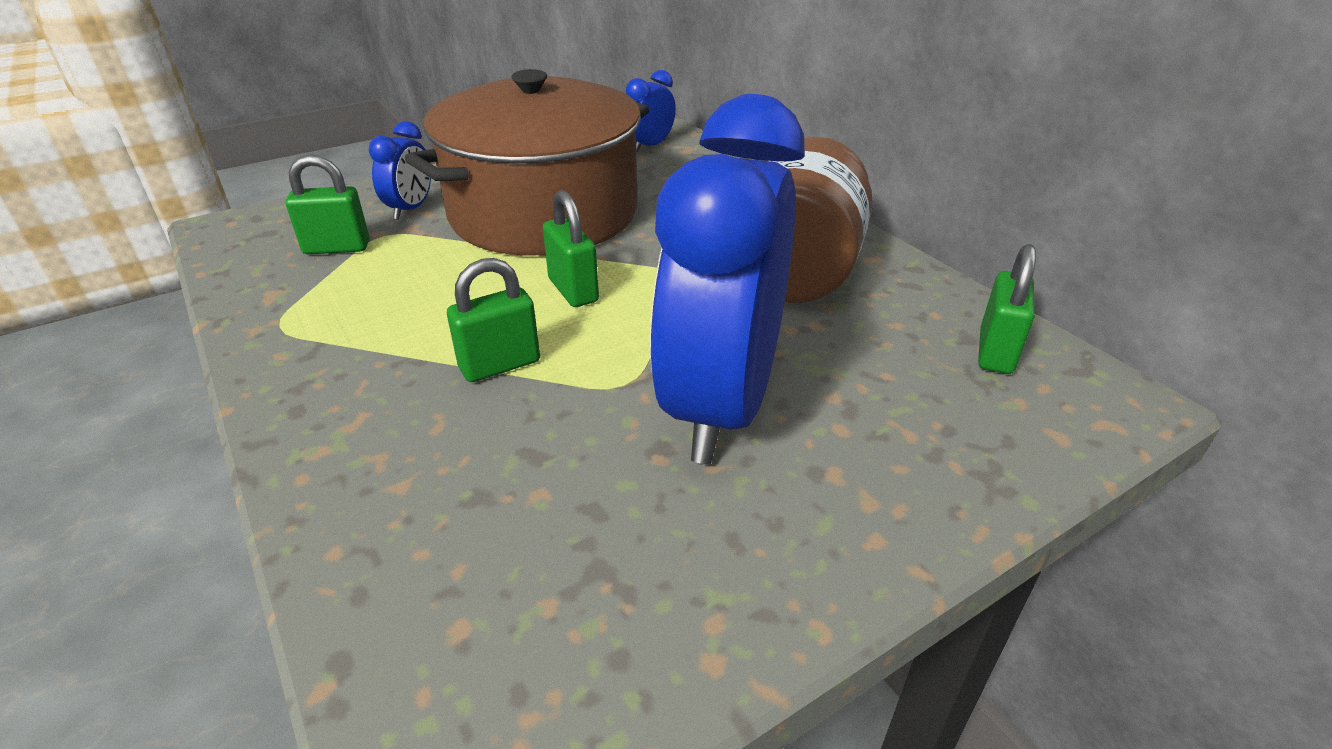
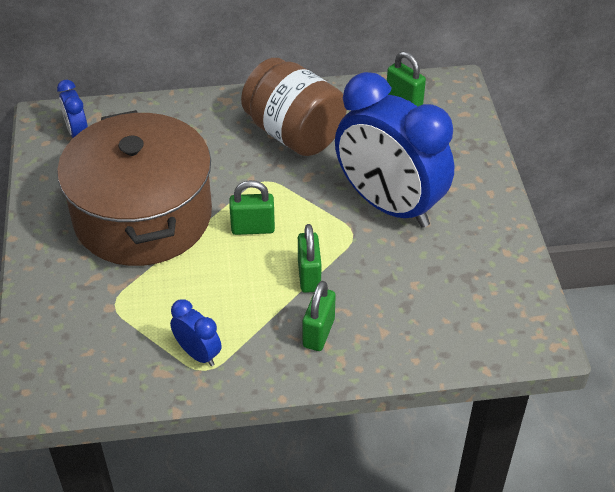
camera: 65 degrees left, 10 degrees up
green padlock [286,154,370,254] -> green padlock moved to [303,281,336,351]
blue clock [369,121,431,220] -> blue clock moved to [170,299,222,366]

